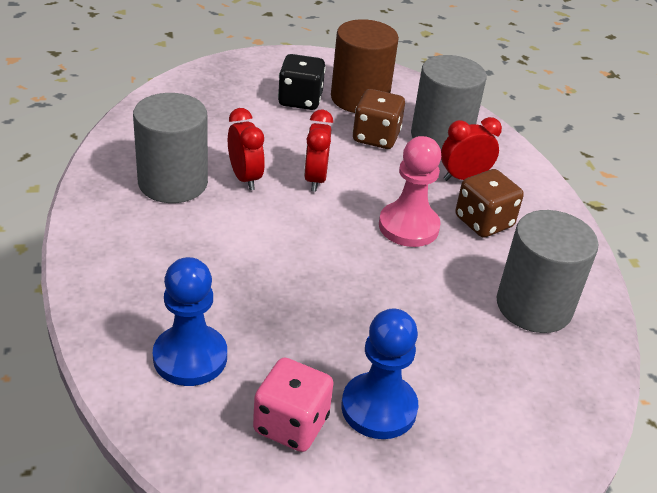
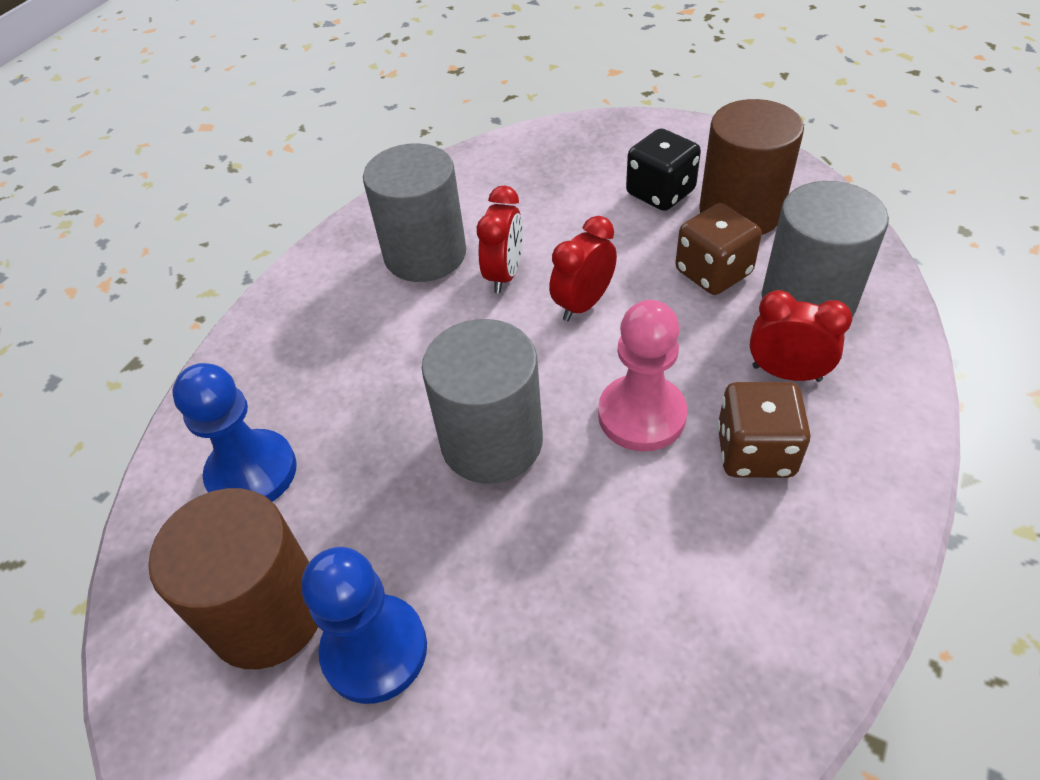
camera: 45 degrees right, 10 degrees up
pink dice [253,357,334,452] -> brown cylinder [148,488,318,669]
grey cylinder [497,210,599,333] -> grey cylinder moved to [422,319,543,483]

